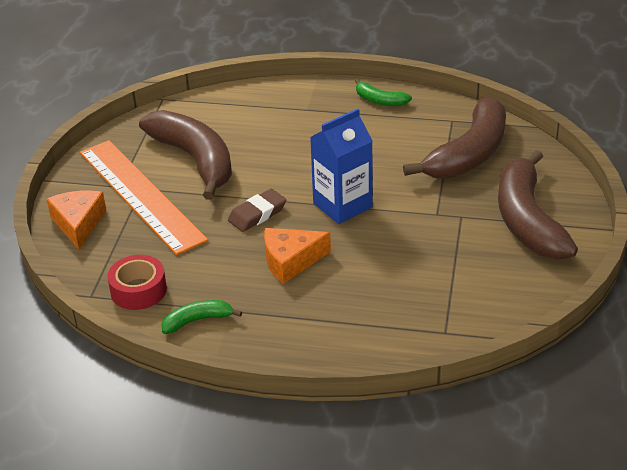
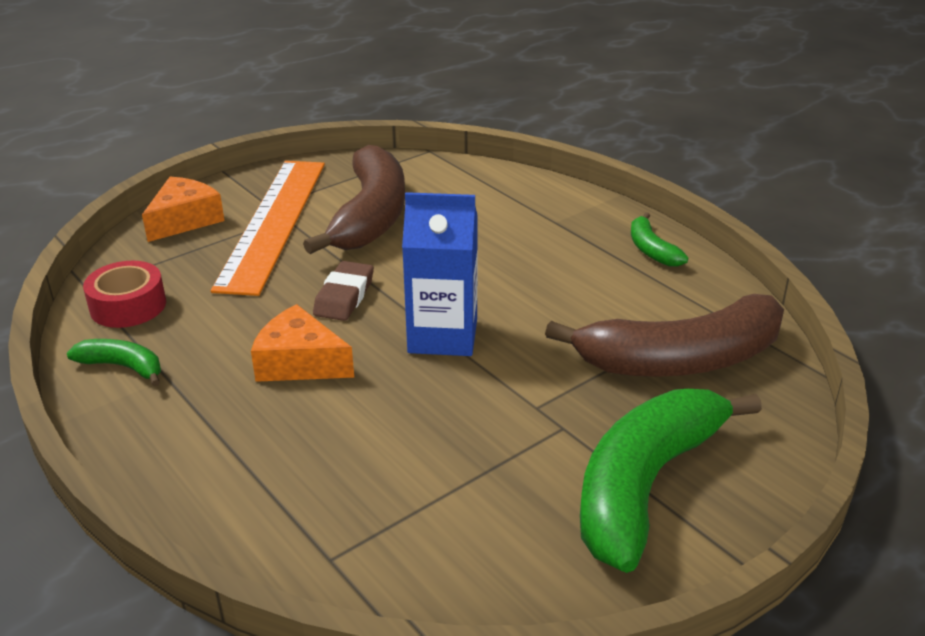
camera: 40 degrees right, 5 degrees down
brown eraser [228,189,286,232] -> brown eraser turned 75 degrees counterclockwise [313,261,374,321]
brown banana [498,150,578,260] -> green banana [580,389,762,573]

